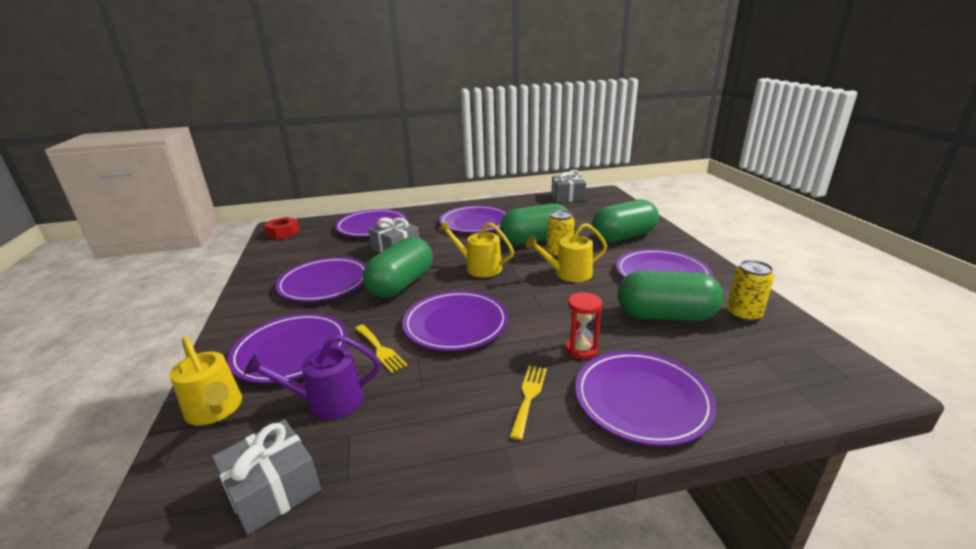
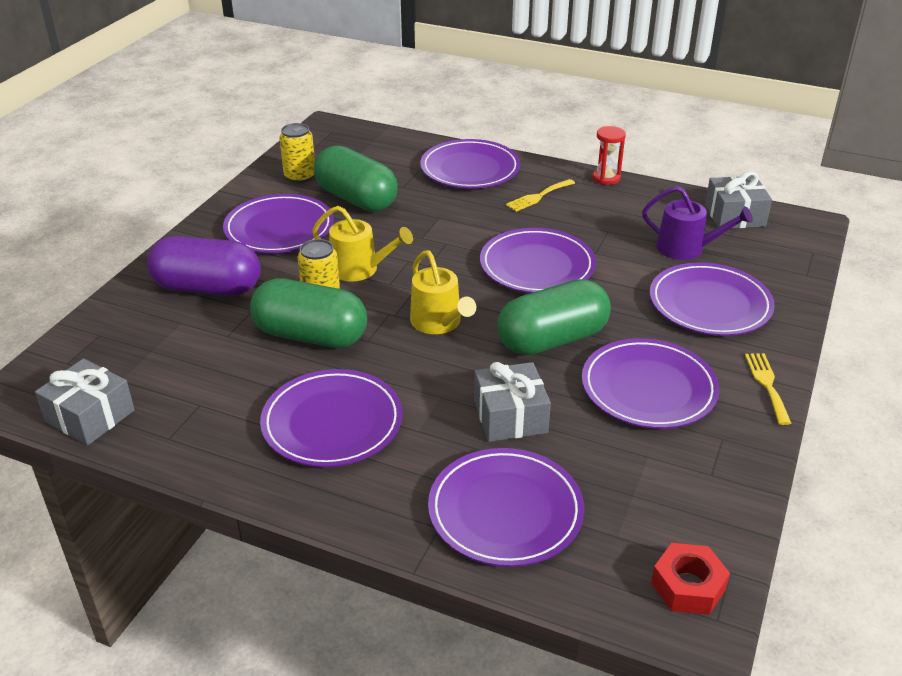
camera: 145 degrees left, 10 degrees up
yellow watering can [170,337,242,425] -> none
yellow fork [355,324,407,373] -> yellow fork moved to [745,353,791,425]
red hourglass [565,292,602,359] -> red hourglass moved to [593,126,626,185]
green capsule [592,199,659,243] -> purple capsule [147,236,261,296]

